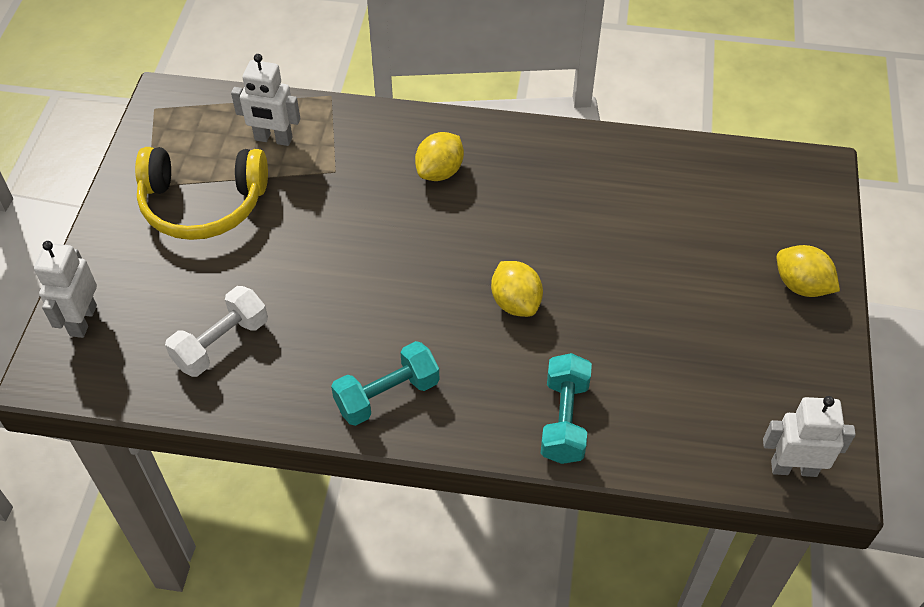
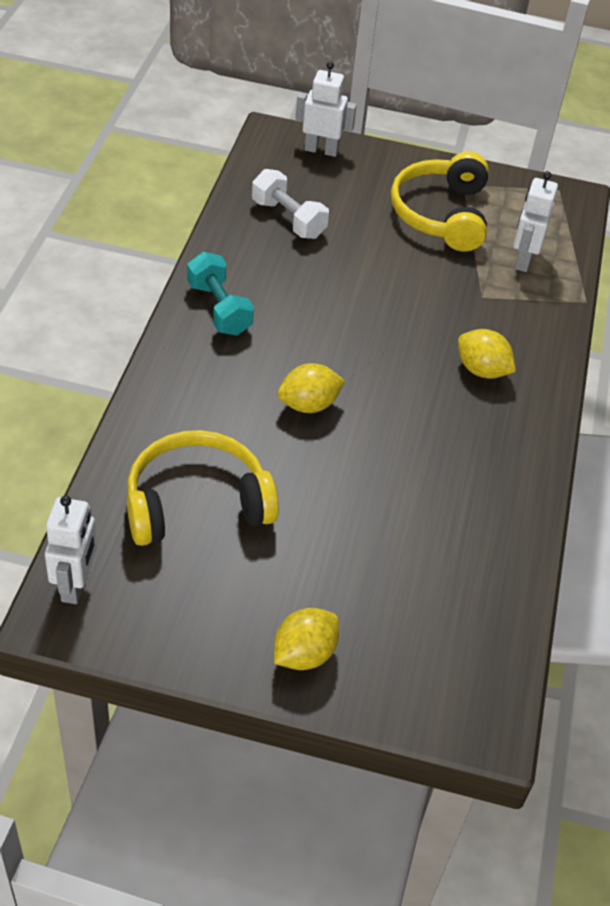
camera: 90 degrees right, 5 degrees down
turquoise dumbbell [541,353,592,464] -> none
none -> yellow headphones [127,430,279,546]

